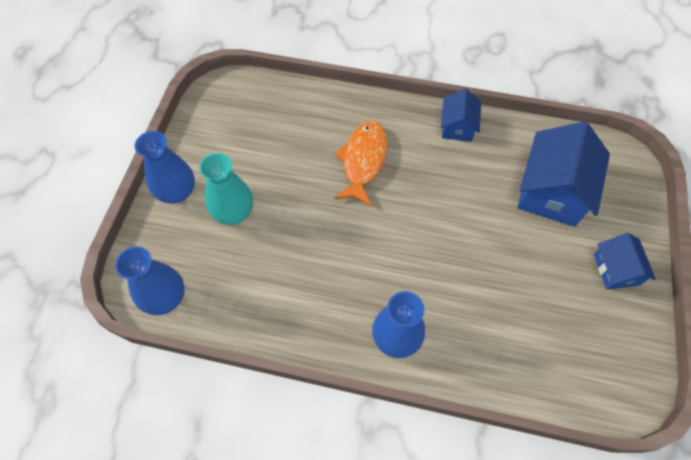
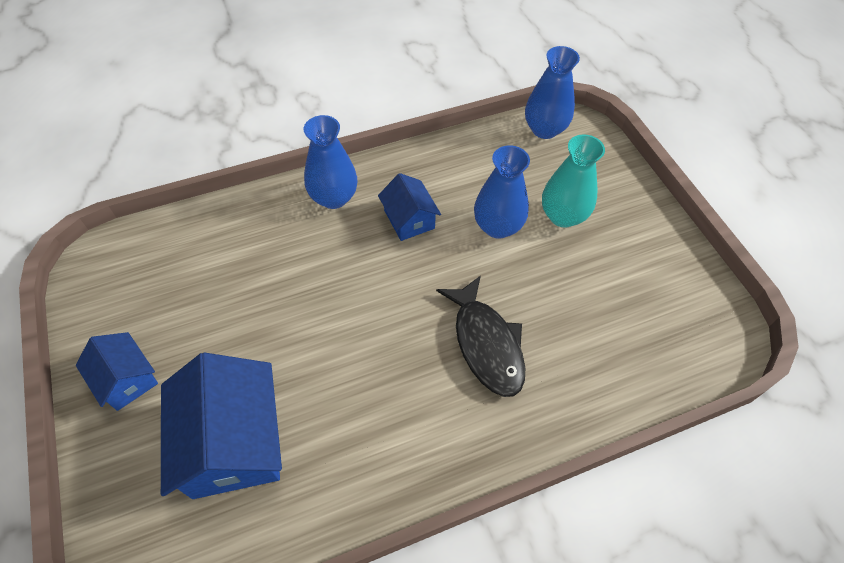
camera: 145 degrees right, 5 degrees down
blue vase [135,131,195,204] -> blue vase moved to [474,145,530,239]
orange fish [334,121,388,207] -> black fish [436,275,525,397]
blue house [441,88,481,142] -> blue house moved to [378,173,441,241]

